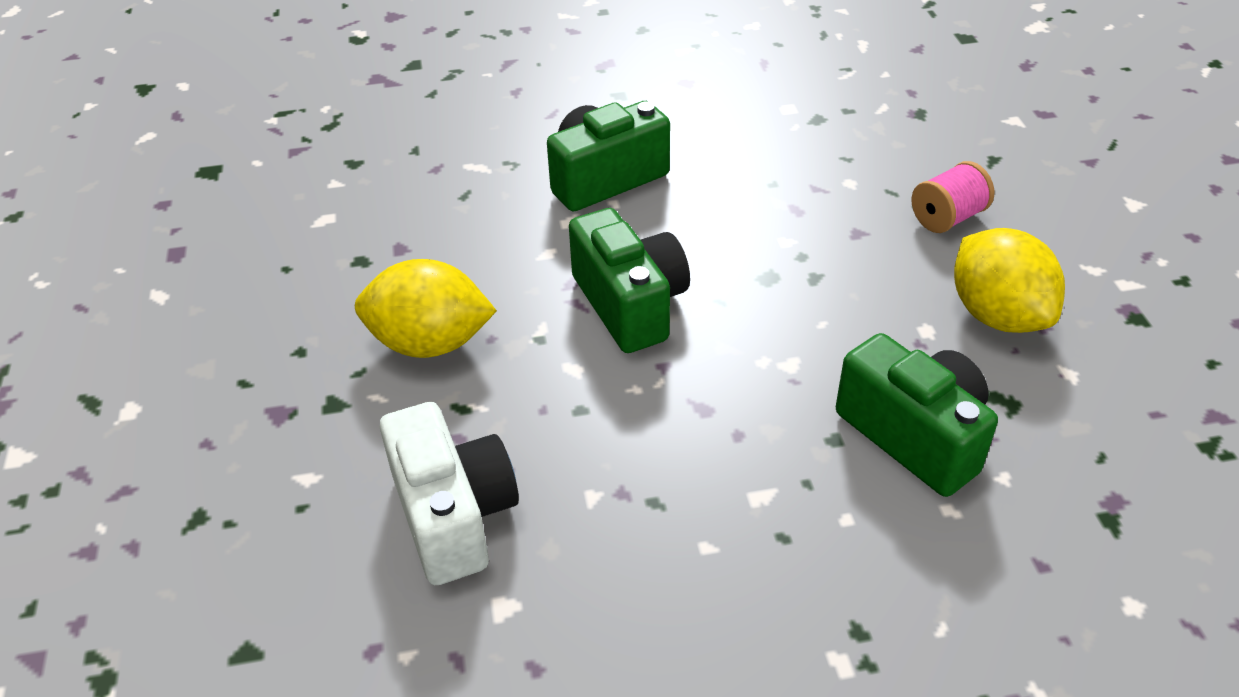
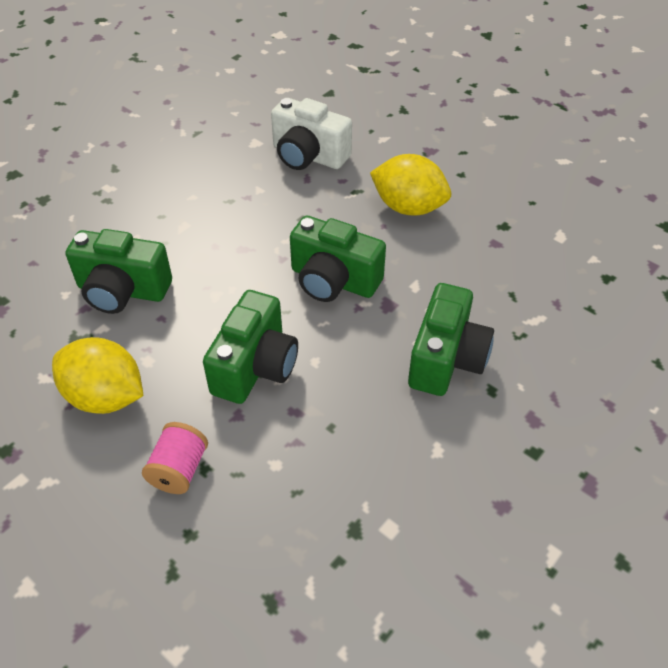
camera: 140 degrees right, 5 degrees up
yellow lemon [355,259,497,358] -> yellow lemon turned 60 degrees clockwise [370,154,451,216]
none -> green camera [203,290,298,404]

